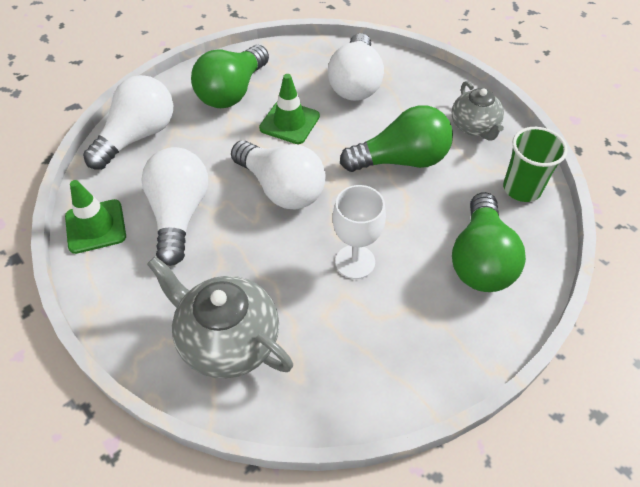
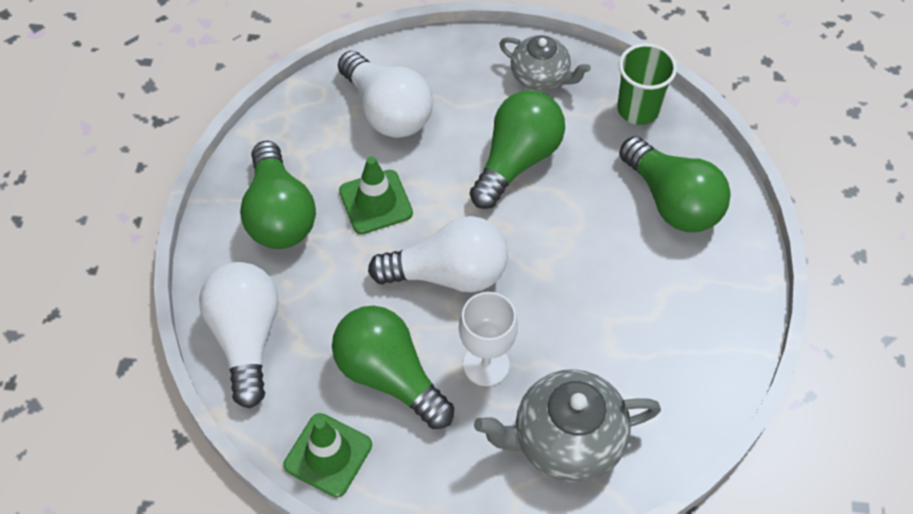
camera: 45 degrees left, 5 degrees up
white light bulb [141,147,208,266] -> green light bulb [332,306,454,429]
white goblet [333,185,386,279] -> white goblet moved to [459,292,518,386]

